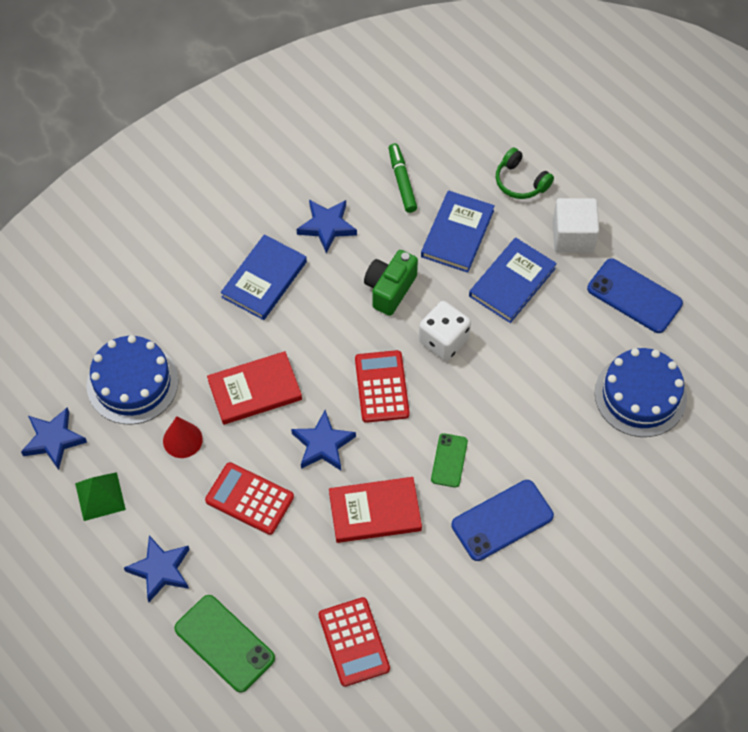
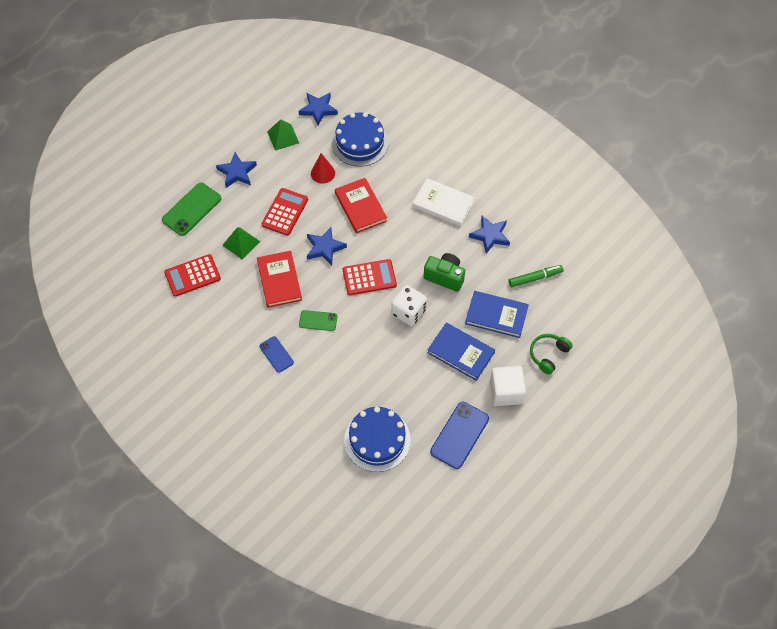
camera: 85 degrees right, 0 degrees up
blue book [221,234,307,320] -> white book [412,178,475,226]
blue phone [451,480,554,561] -> blue phone [259,336,294,373], size x0.59
none -> green pyramid [222,227,260,260]

